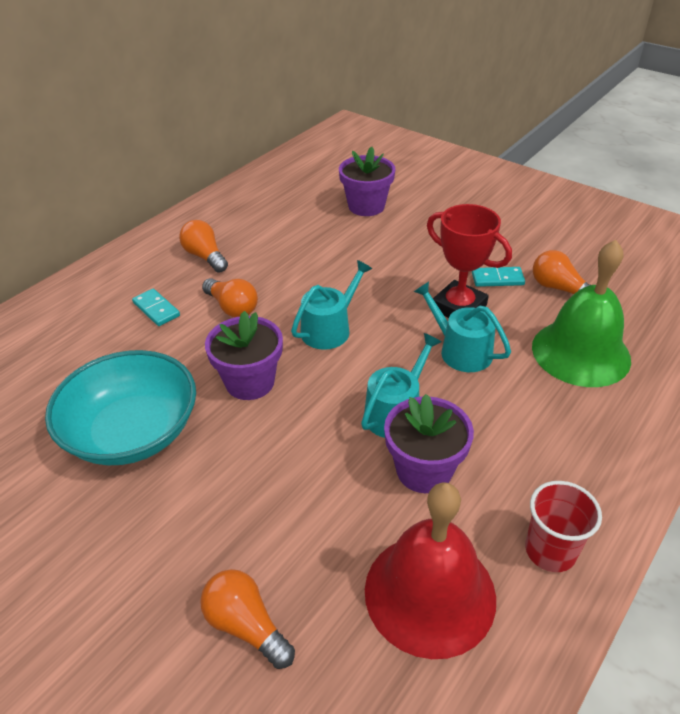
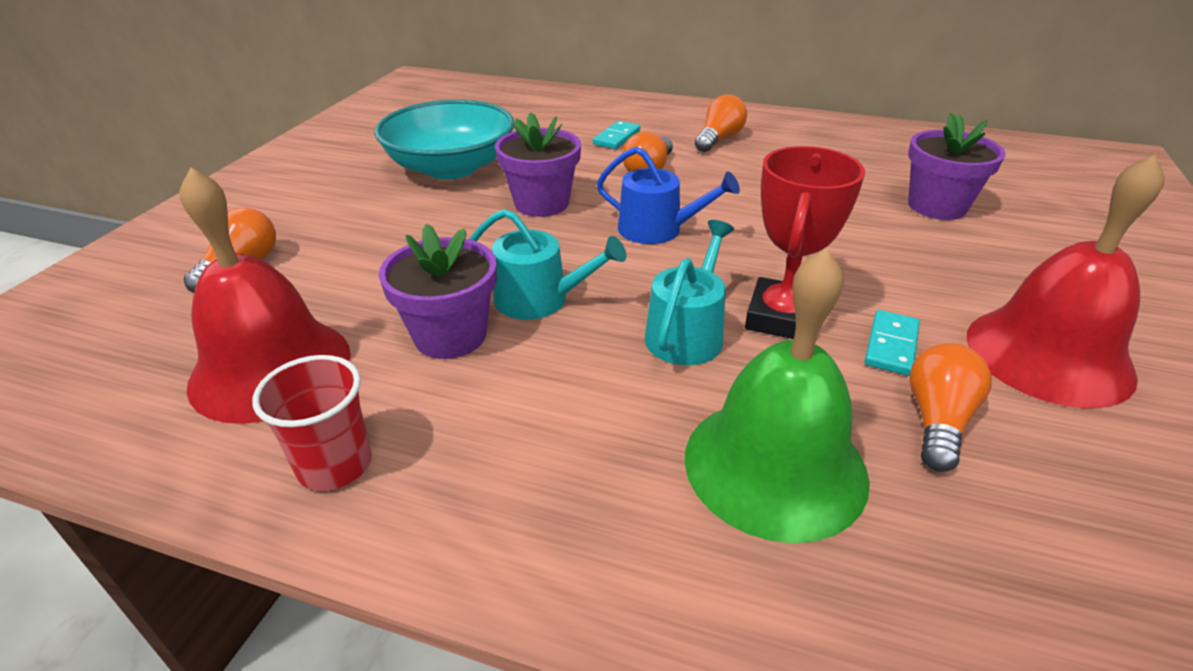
camera: 70 degrees right, 5 degrees down
turquoise watering can [291,260,372,350] -> blue watering can [596,147,740,244]
turquoise domino [472,267,525,287] -> turquoise domino turned 45 degrees clockwise [865,310,920,376]
none -> red bell [967,154,1165,408]

